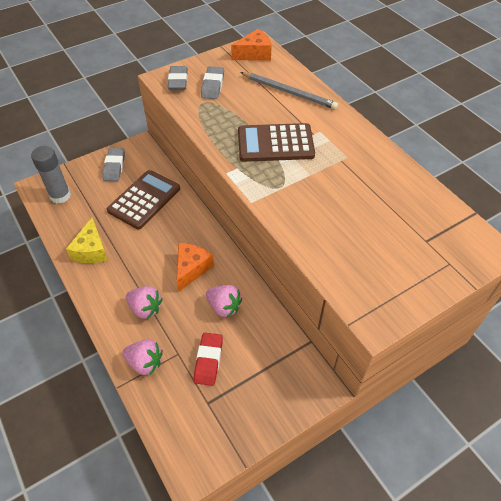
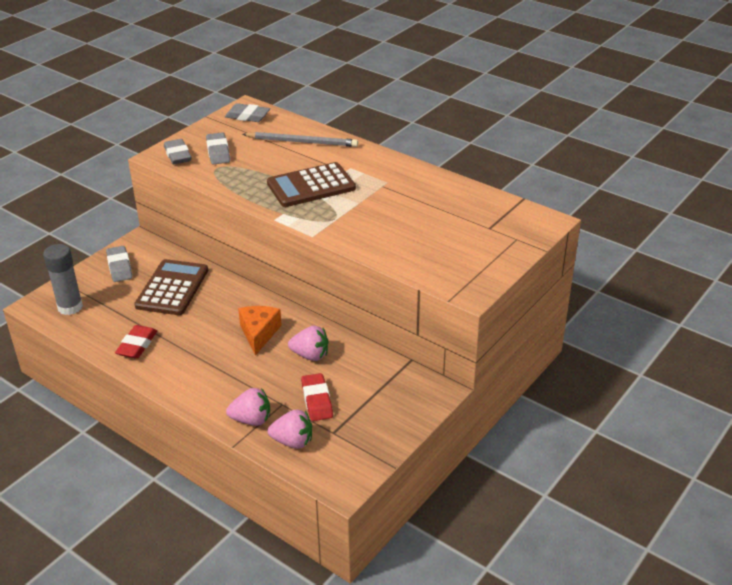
camera: 20 degrees left, 15 degrees down
yellow cheese [66,217,108,263] -> red eraser [115,325,157,359]
pink strawberry [126,286,163,319] -> pink strawberry moved to [268,410,312,449]
orange cheese [231,29,271,61] -> grey eraser [225,103,270,122]

